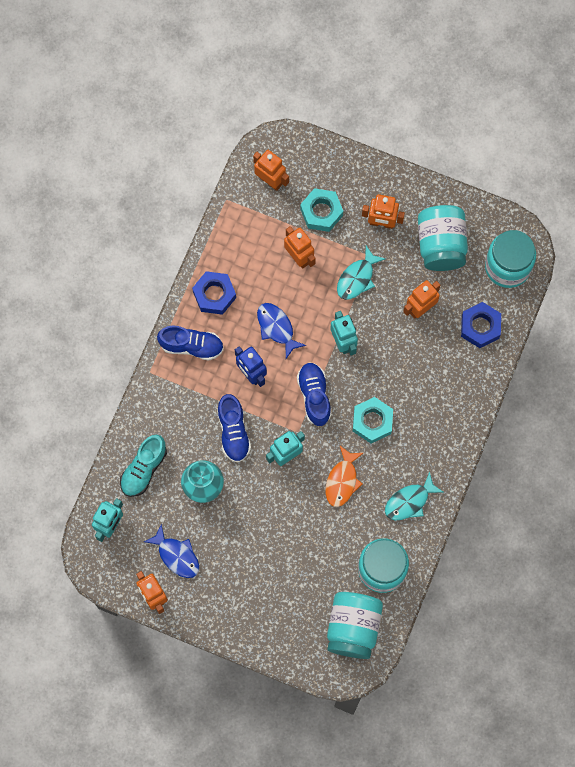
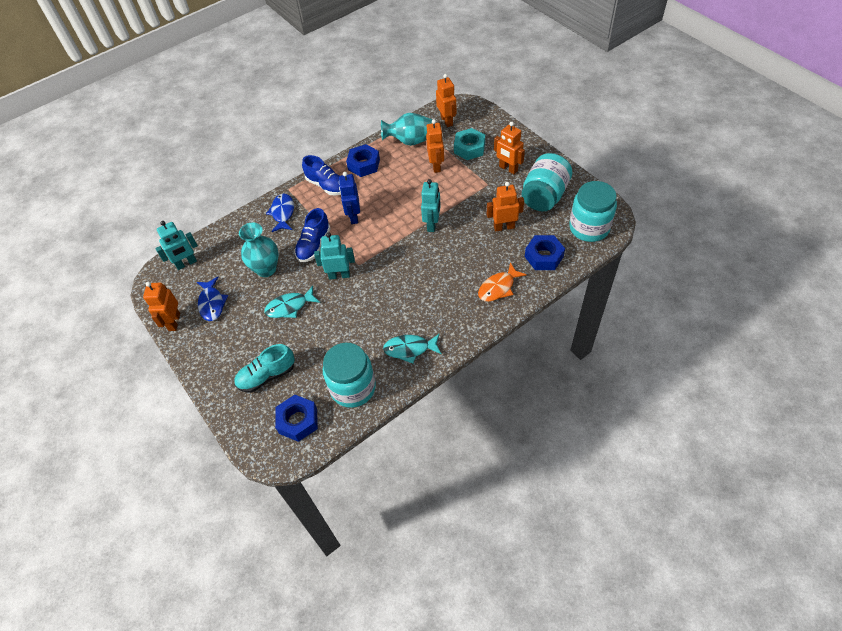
camera: 35 degrees right, 20 degrees down
turquoise shoe [120,435,167,497] -> turquoise shoe moved to [234,344,295,393]
blue fish [257,303,306,359] -> blue fish moved to [266,193,294,232]
blue shoe [297,362,331,426] -> none
orange fish [326,446,363,507] -> orange fish moved to [478,262,527,302]
turquoise jar [327,592,383,659] -> blue nut [275,395,318,442]
turquoise fish [337,246,385,300] -> turquoise fish moved to [264,286,320,318]
turquoise nut [353,397,393,443] -> none
none -> turquoise vase [381,113,433,146]

